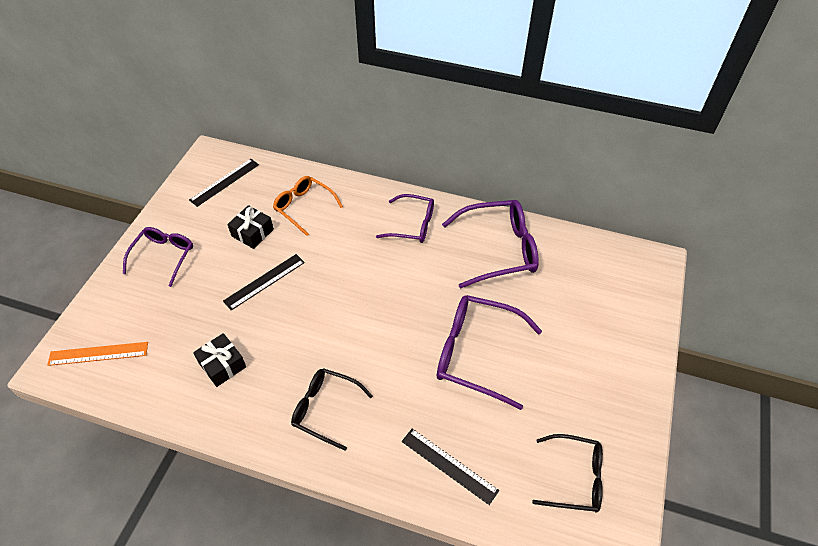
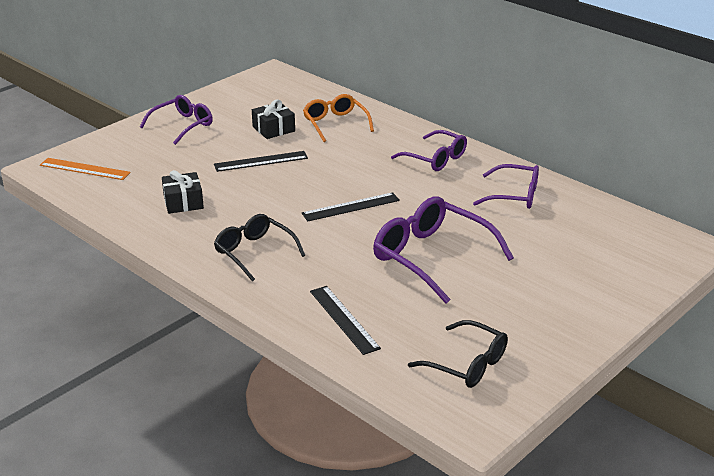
camera: 25 degrees right, 20 degrees down
black ruler [189,159,259,207] -> black ruler moved to [302,192,400,222]
purple glasses [442,200,539,288] -> purple glasses [473,164,539,209], size x0.64

